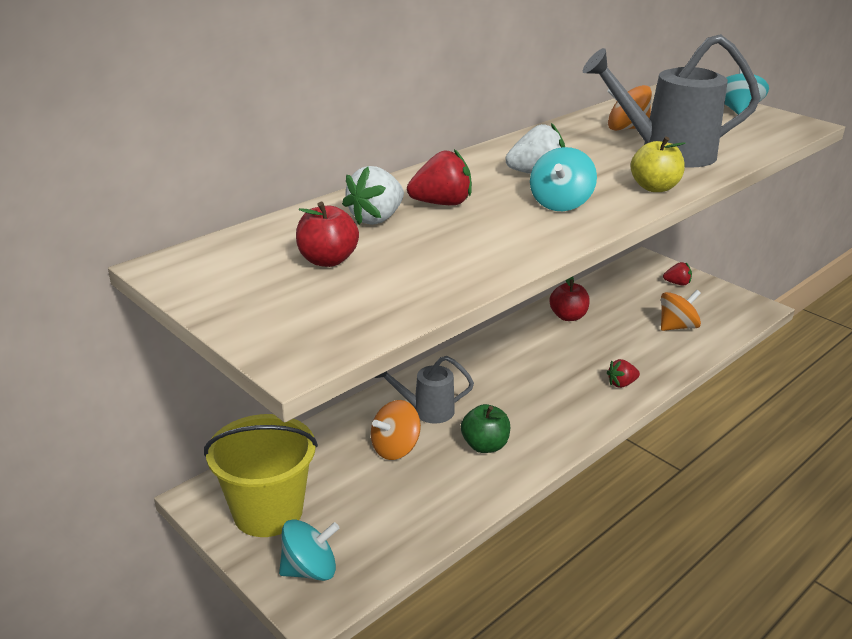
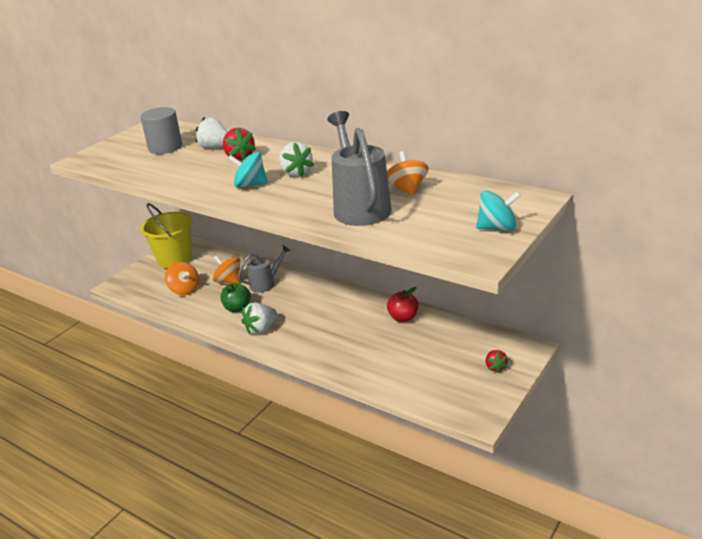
camera: 80 degrees right, 0 degrees up
turquoise spinning top [279,519,340,581] -> none
red apple [296,202,359,267] -> grey cylinder [140,107,182,154]
grey watering can [375,356,474,423] -> grey watering can turned 75 degrees clockwise [238,245,291,293]
red strawberry [607,359,640,388] -> none
yellow apple [631,137,686,192] -> none
orange spinning top [661,290,701,331] -> orange spinning top moved to [165,262,199,295]
none -> white strawberry [241,303,277,334]

